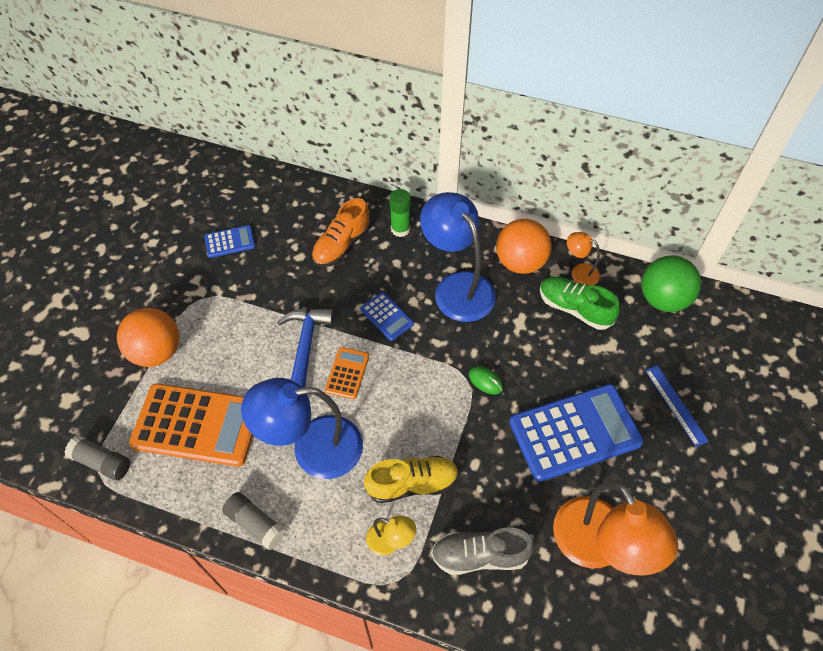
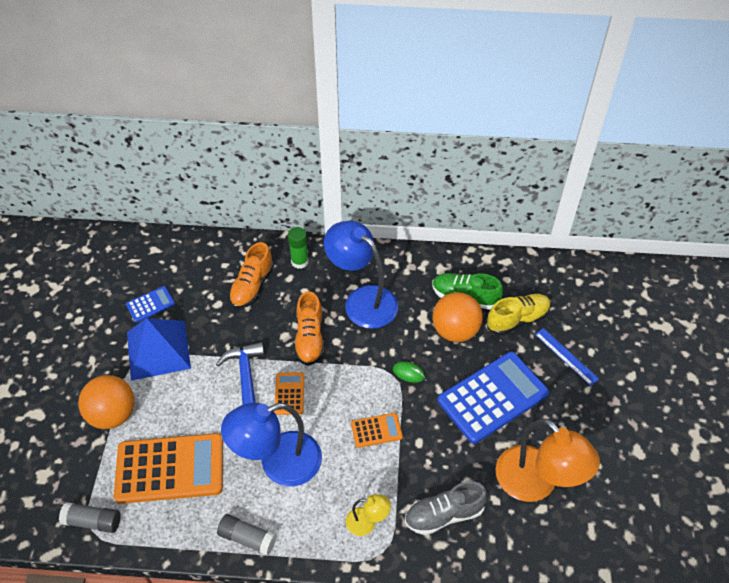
camera: 15 degrees left, 5 degrees down
blue calculator [360,292,414,341] -> orange shoe [294,291,324,366]
yellow shoe [364,456,459,503] -> yellow shoe moved to [487,294,551,335]
orange ball [496,219,552,274] -> orange ball moved to [432,292,483,342]
orange lamp [567,232,600,286] -> none
green ball [641,255,701,312] -> none
none -> blue pyramid [127,318,191,381]
none -> orange calculator [351,413,403,448]

